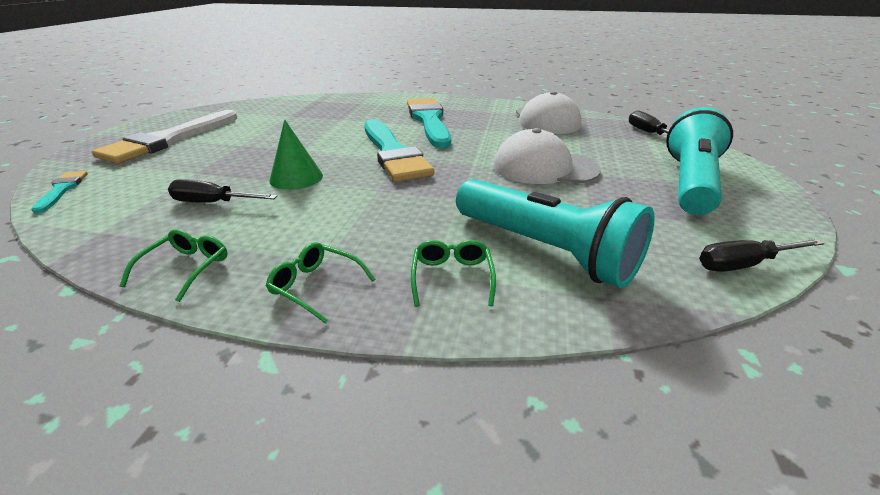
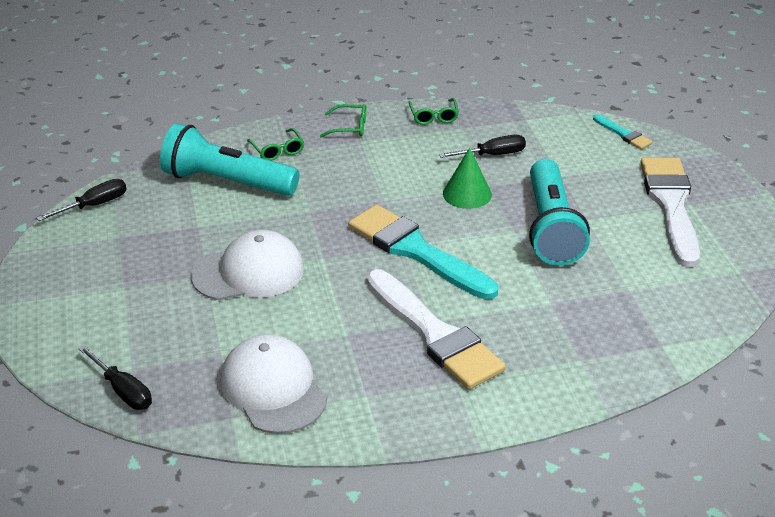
camera: 155 degrees right, 5 degrees up
turquoise brush [407,98,451,148] -> white brush [366,269,506,389]
turquoise flashlight [666,107,733,215] -> turquoise flashlight moved to [529,159,590,266]

